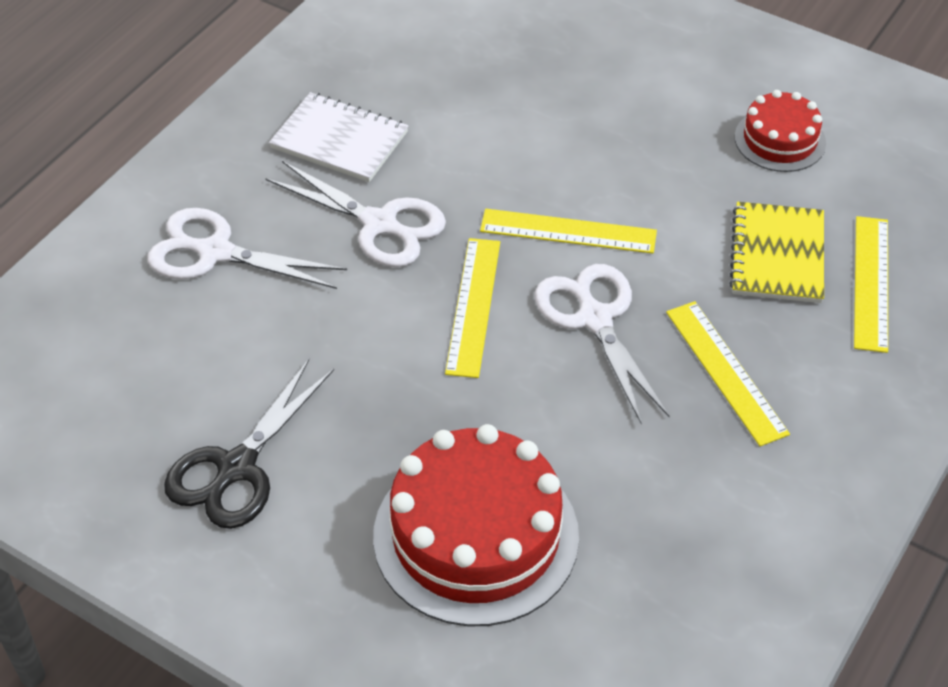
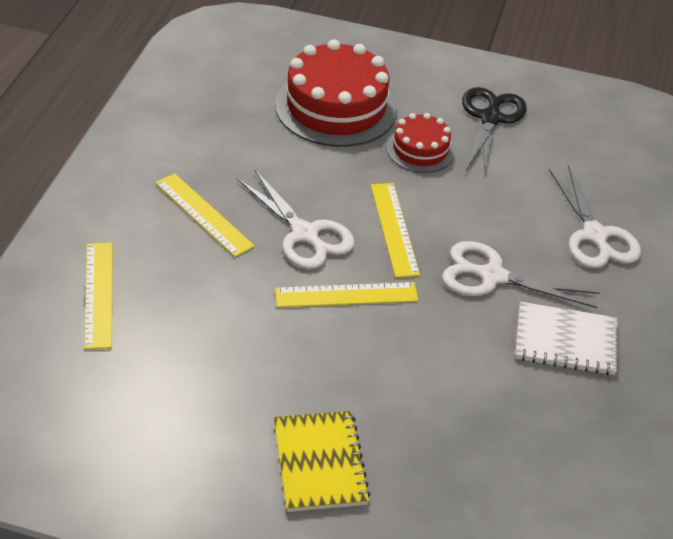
camera: 160 degrees right, 5 degrees down
white scissors [147,208,347,289] -> white scissors turned 75 degrees clockwise [549,165,641,268]
yellow notebook [729,202,824,303] -> yellow notebook moved to [274,411,370,512]
red cake [735,90,826,172] -> red cake moved to [386,113,455,173]

